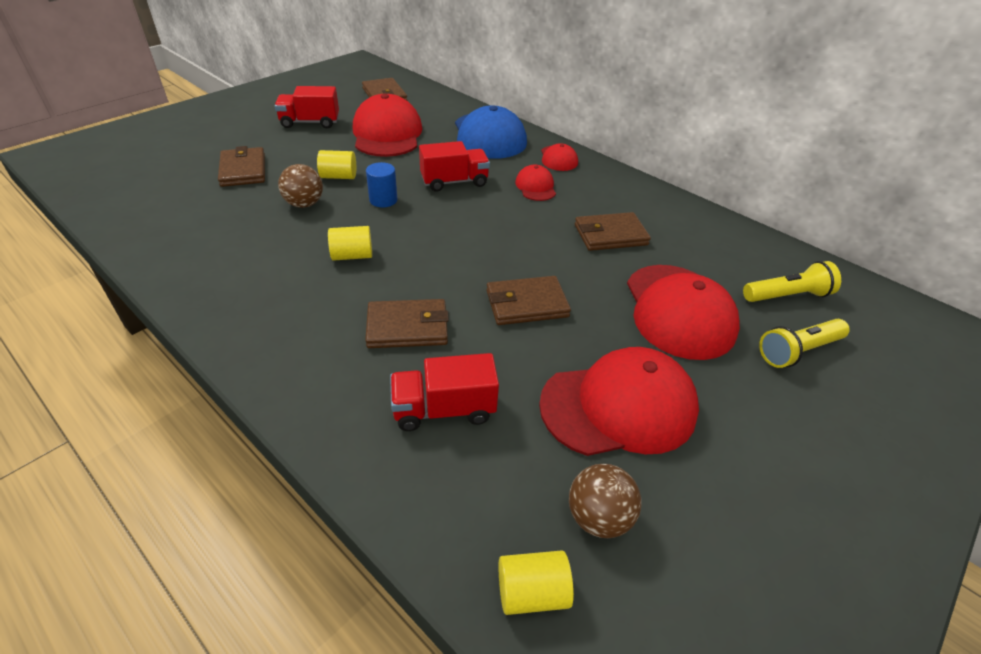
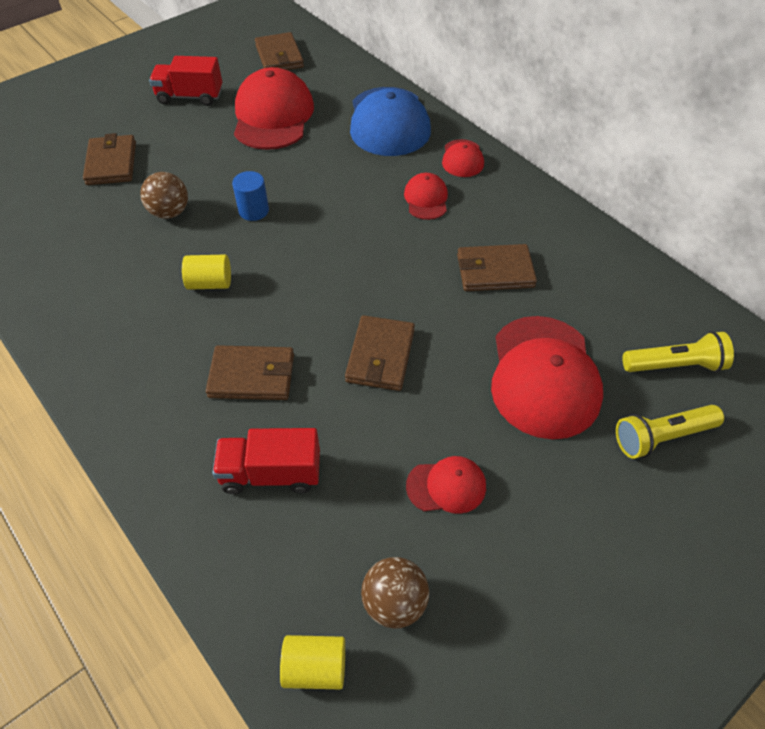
camera: 10 degrees right, 10 degrees up
yellow cylinder [317,150,356,179] -> none
red truck [419,141,490,192] -> none
brown wallet [486,276,571,325] -> brown wallet turned 75 degrees counterclockwise [345,315,415,391]
red cap [539,347,699,456] -> red cap [406,456,486,514], size x0.50

